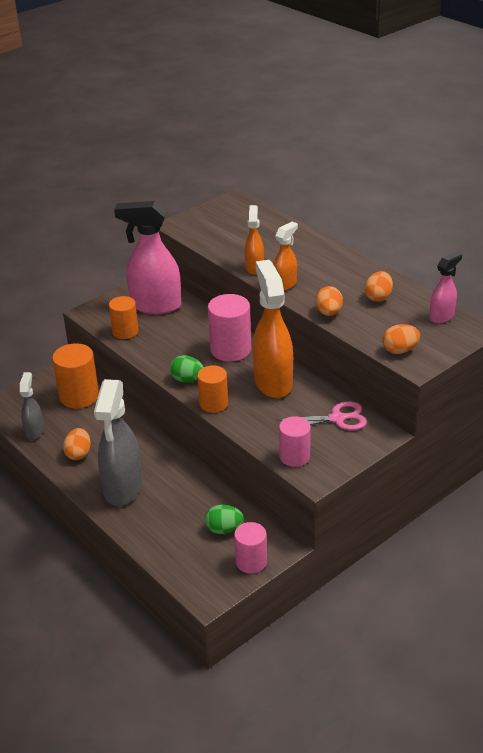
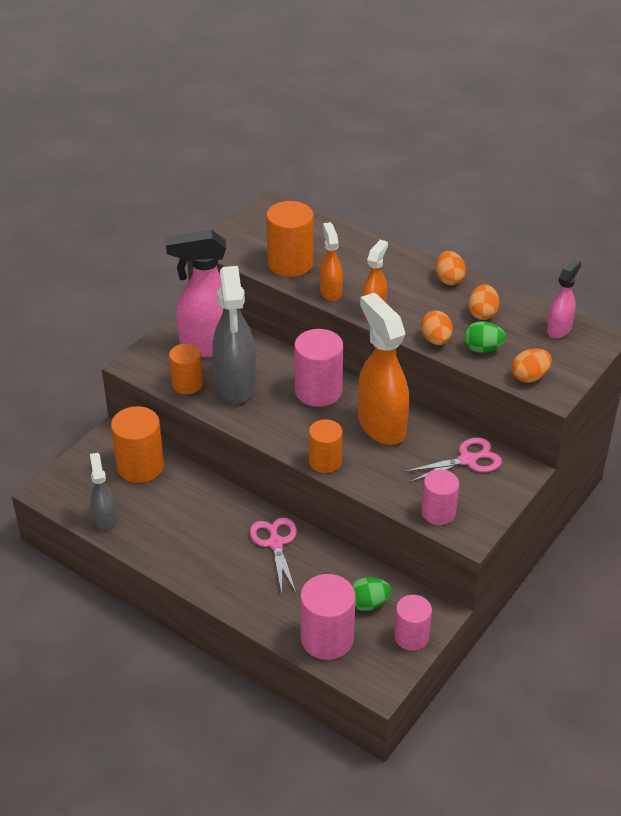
camera: 15 degrees left, 5 degrees up
orange egg [63,428,91,460] -> orange egg moved to [436,251,466,285]
grey spray bottle [94,379,142,506] -> grey spray bottle moved to [212,266,256,404]
green egg [170,355,204,382] -> green egg moved to [464,321,506,353]
none -> pink scissors [250,517,297,594]
none -> orange cylinder [266,201,314,277]
none -> pink cylinder [300,574,356,660]

